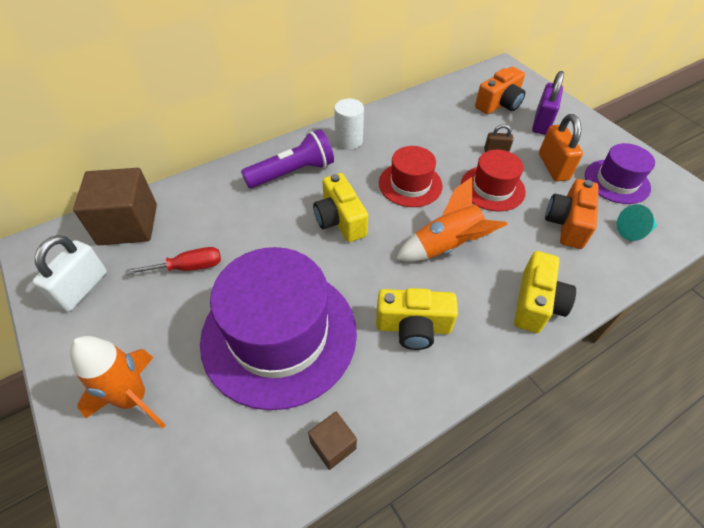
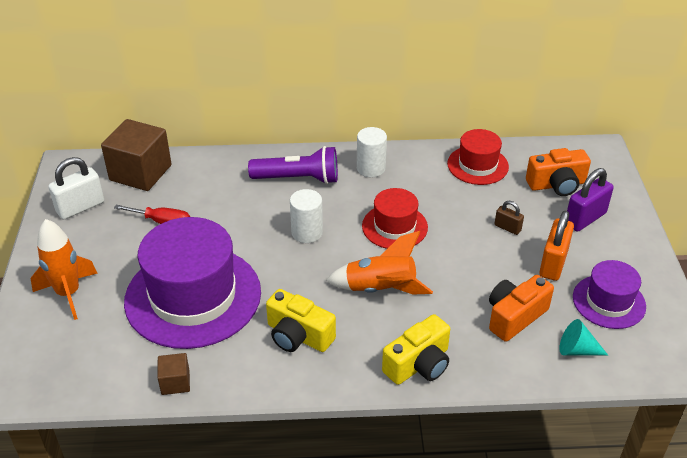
camera: 30 degrees right, 10 degrees down
yellow camera [313,173,368,242] -> white cylinder [290,189,323,243]
red hat [461,150,526,212] -> red hat moved to [447,129,509,185]

